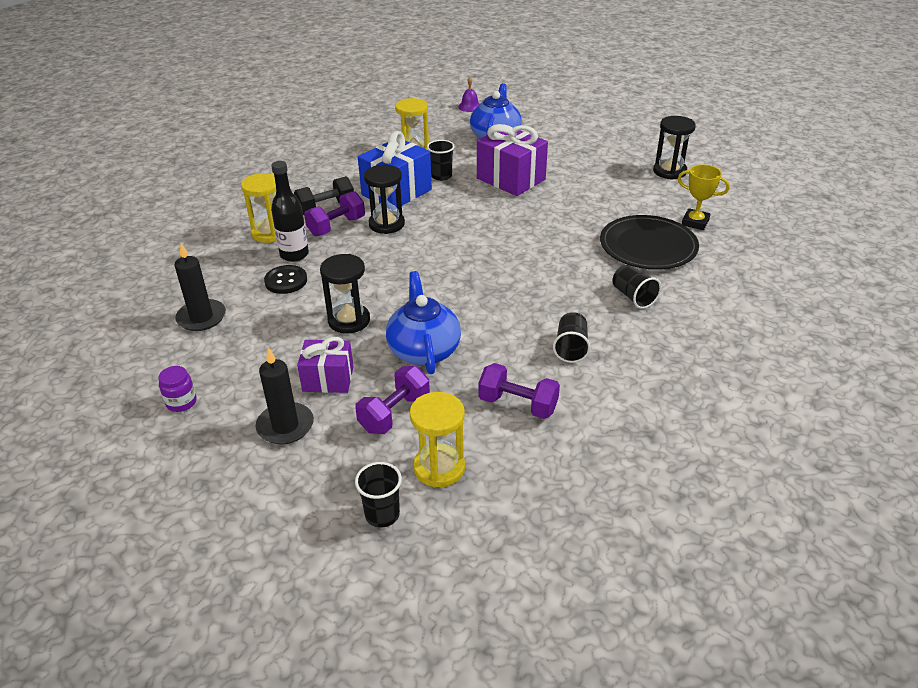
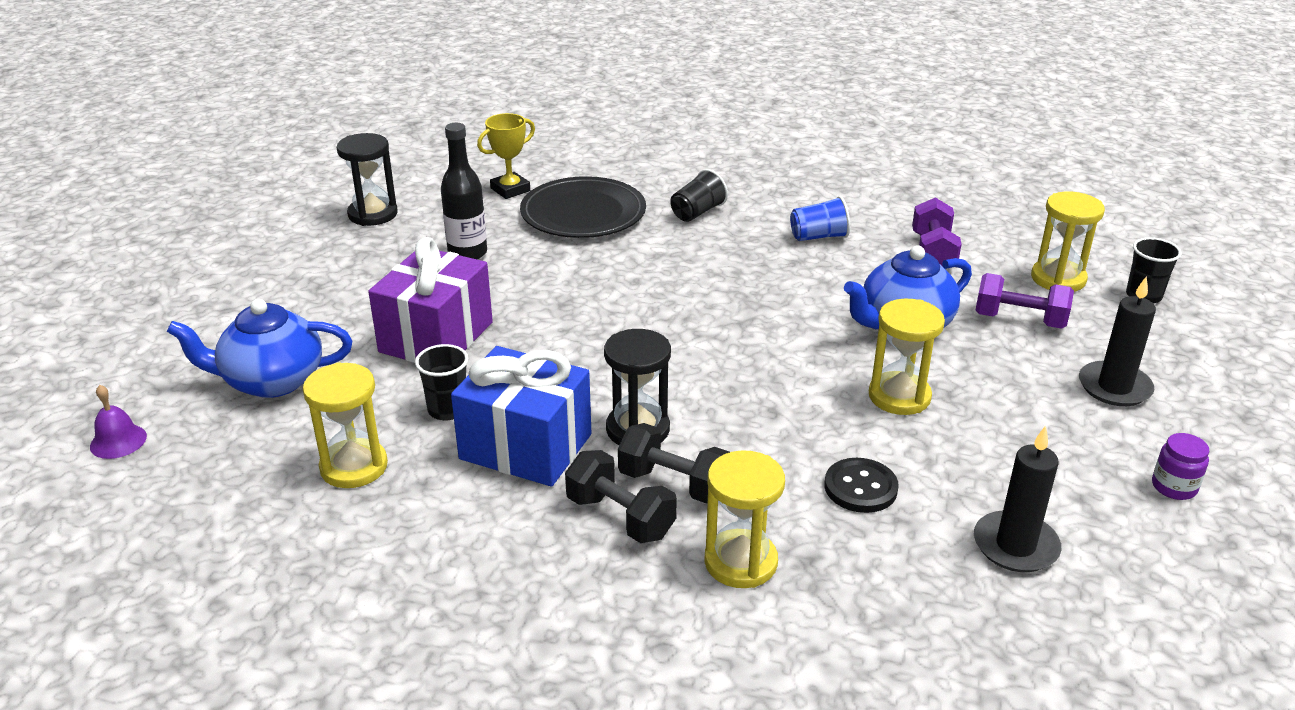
camera: 110 degrees left, 5 degrees down
black bottle [271,161,309,262] -> black bottle moved to [441,123,487,259]
purple gift [297,337,353,393] -> none
purple dumbbell [304,191,365,236] -> black dumbbell [618,423,730,504]
black hourglass [320,254,370,334] -> yellow hourglass [869,299,945,415]
black cup [553,312,591,363] -> blue cup [790,196,850,241]
yellow trophy [678,164,730,230] -> yellow trophy turned 45 degrees clockwise [477,113,535,199]

